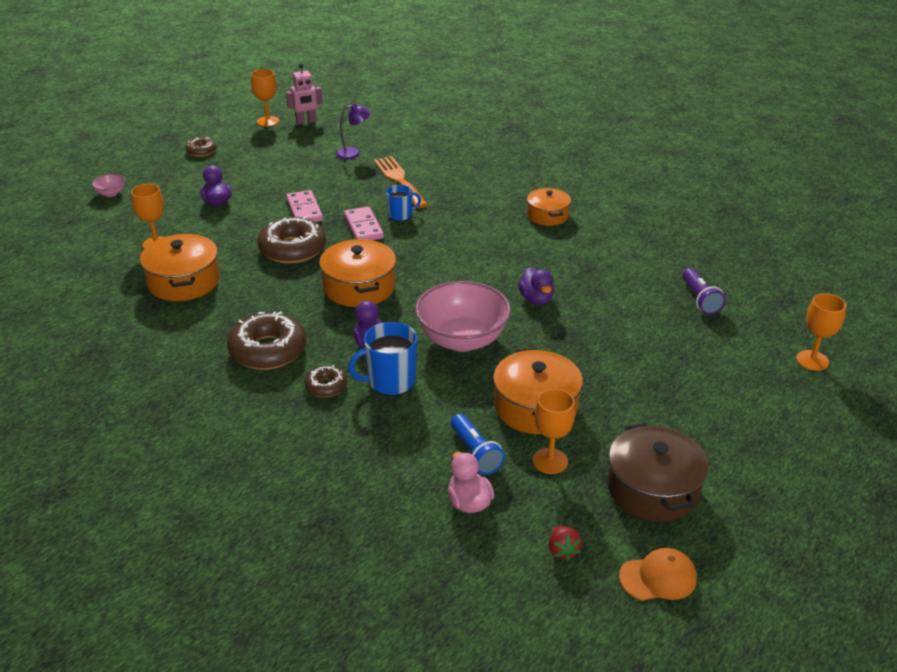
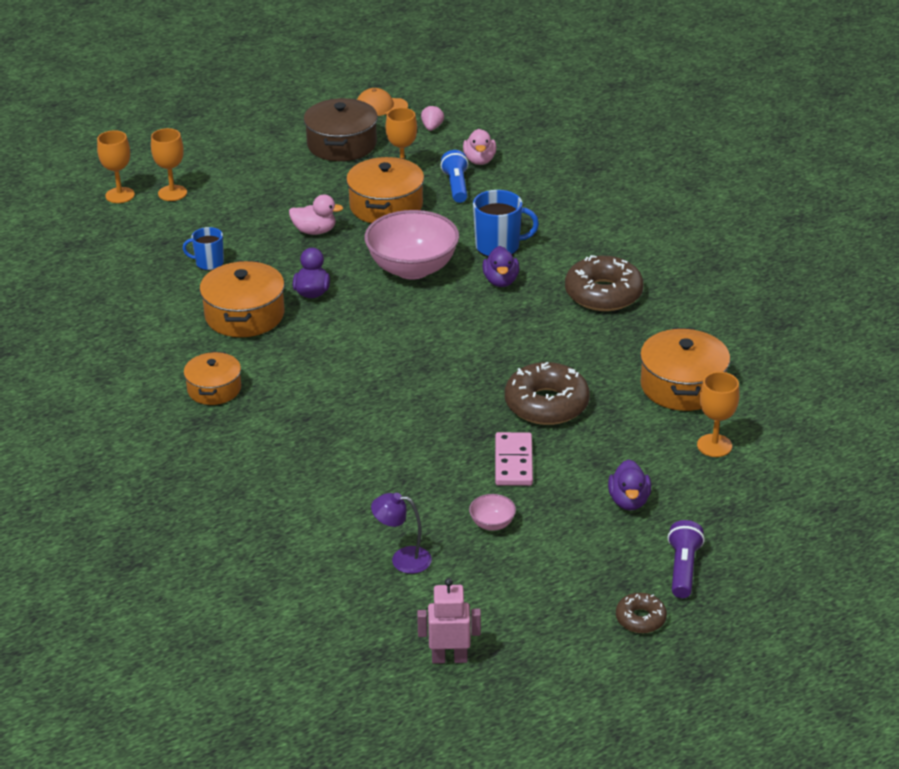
camera: 160 degrees left, 0 degrees up
pink bowl [92,174,125,197] -> pink bowl moved to [469,494,516,531]
orange goblet [251,69,279,127] -> orange goblet moved to [151,128,187,201]
brown donut [304,365,347,398] -> none
orange pot [319,239,396,307] -> orange pot moved to [200,261,285,337]
pink domino [344,207,384,240] -> none
orange fork [374,156,428,208] -> none
blue mug [386,185,421,221] -> blue mug moved to [183,227,224,271]
red strawberry [549,526,582,561] -> pink strawberry [421,105,444,131]
purple flashlight [683,268,726,315] -> purple flashlight moved to [668,520,705,598]
none -> pink duck [289,195,343,235]

